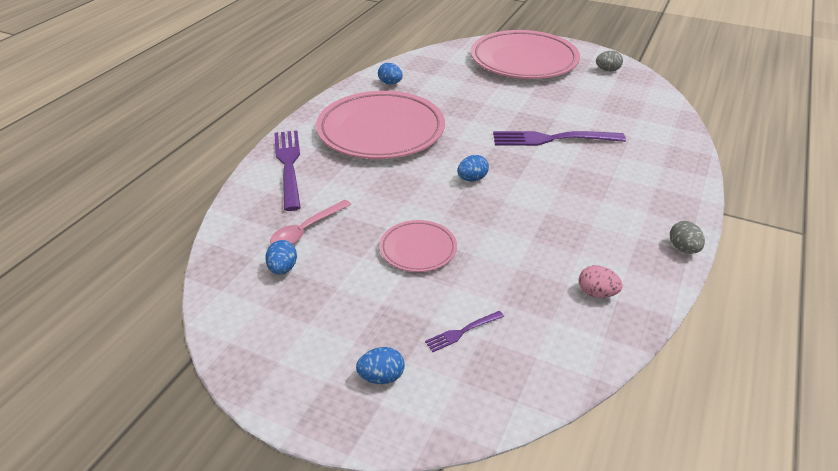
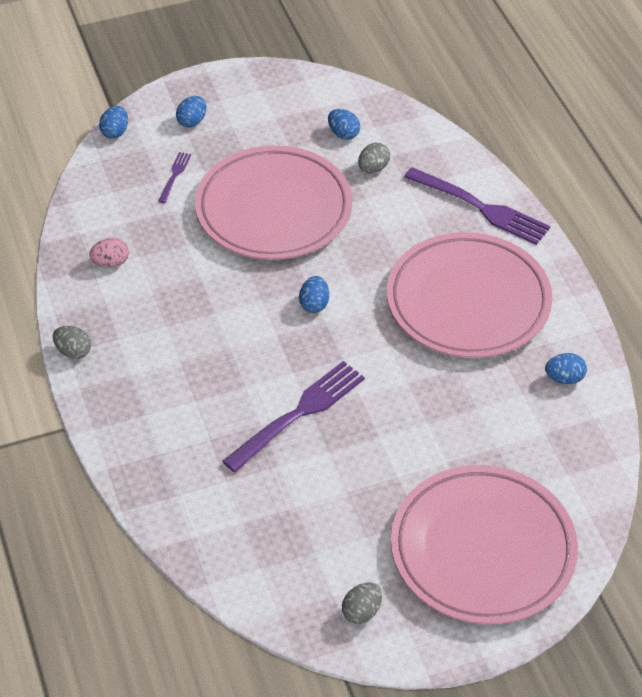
camera: 135 degrees right, 10 degrees up
pink spoon [270,199,352,245] -> grey egg [358,143,390,173]
pink plate [380,220,457,272] -> pink plate [195,145,353,260], size x2.08
none -> blue egg [99,106,128,139]

